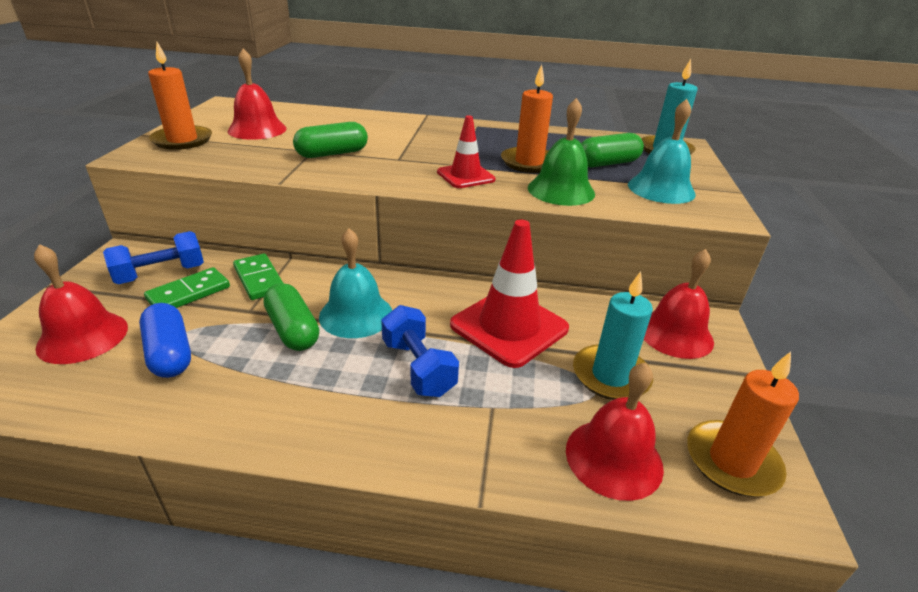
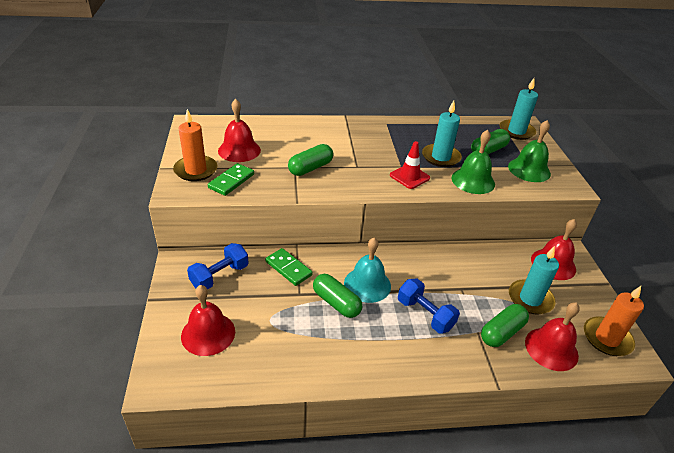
camera: 15 degrees left, 5 degrees up
blue capsule [139,303,191,378] -> none
green domino [144,267,230,308] -> green domino moved to [208,163,254,196]
red traffic cone [450,220,569,368] -> none
orange candle [501,64,553,173] -> turquoise candle [422,101,462,167]
turquoise bell [628,99,696,204] -> green bell [508,120,551,182]
none -> green capsule [481,304,529,347]

